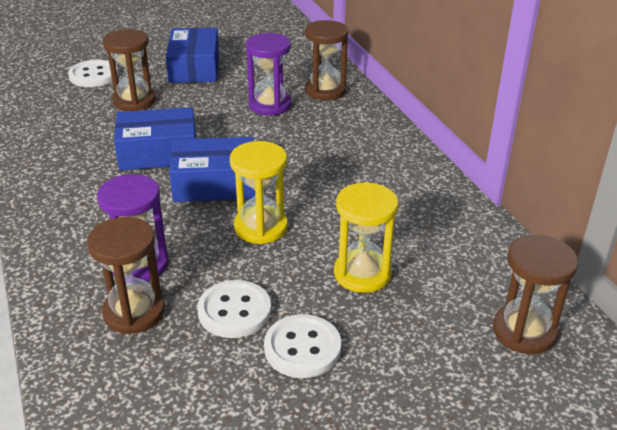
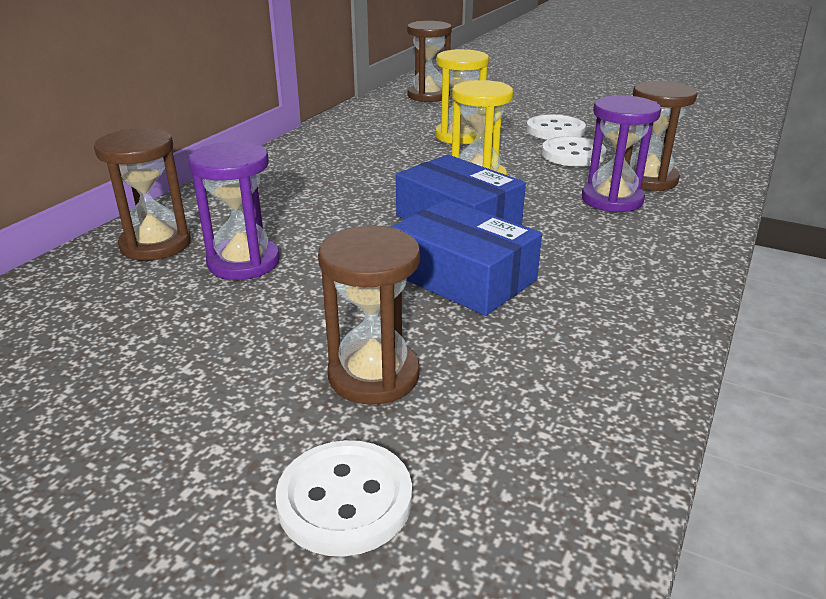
camera: 130 degrees left, 5 degrees down
blue box [166,28,219,83] -> none

